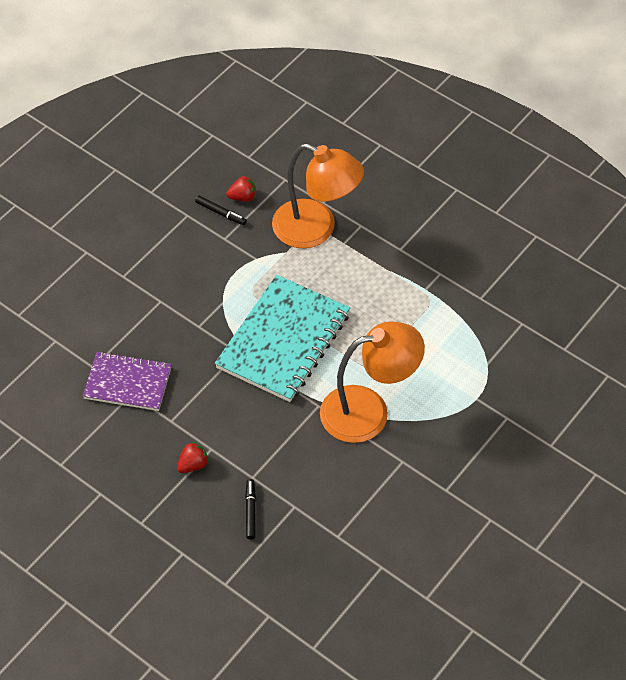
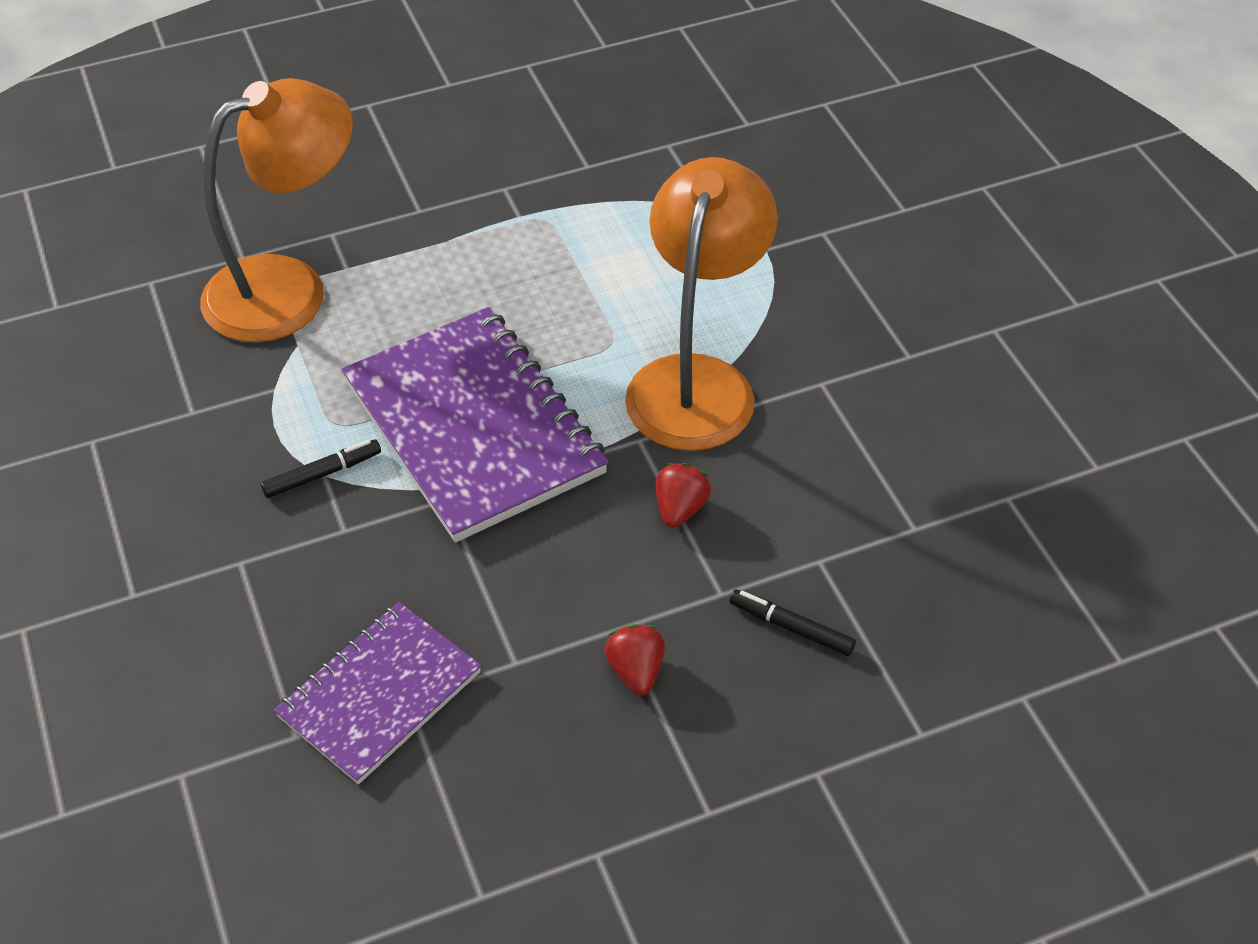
camera: 60 degrees left, 5 degrees down
black marker [195,196,247,225] -> black marker moved to [261,439,381,498]
turquoise notebook [215,275,350,402] -> purple notebook [341,307,609,543]
red strawberry [226,176,256,202] -> red strawberry moved to [655,463,711,528]

